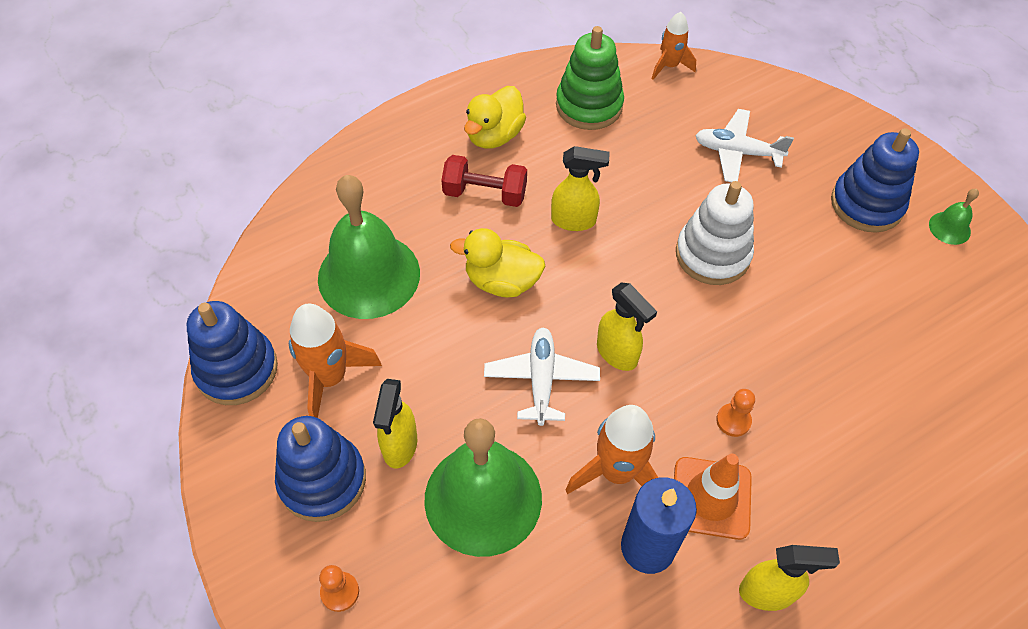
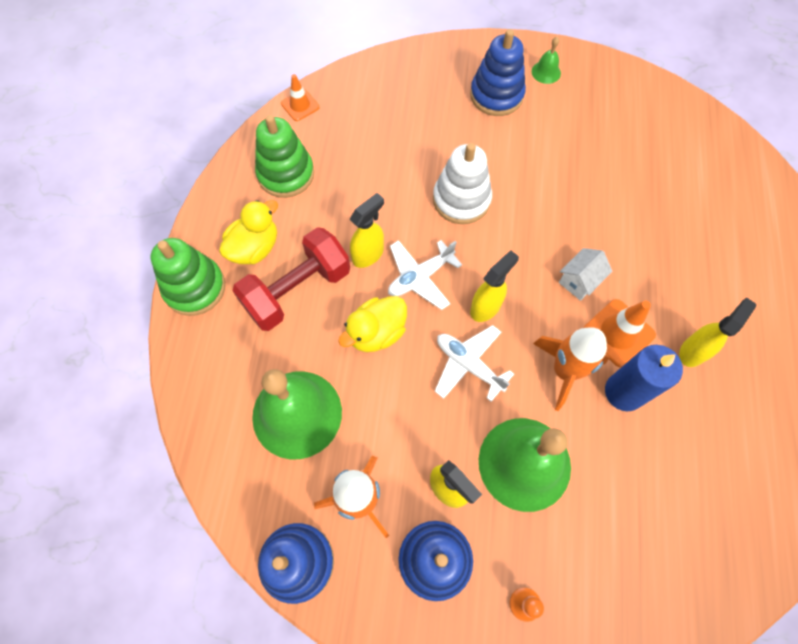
camera: 50 degrees left, 10 degrees up
red dumbbell [441,155,527,207] -> red dumbbell [232,227,350,331], size x1.55
yellow duck [464,86,526,149] -> yellow duck turned 120 degrees counterclockwise [219,200,278,264]
yellow spray bottle [597,282,657,371] -> yellow spray bottle turned 45 degrees counterclockwise [470,250,519,322]
orange rocket [652,12,696,80] -> orange traffic cone [281,74,319,121]
white plane [695,109,794,182] -> white plane moved to [388,240,462,310]
orange pawn [716,389,755,437] -> white house [559,248,612,301]
none -> green stacking toy [151,238,225,316]

